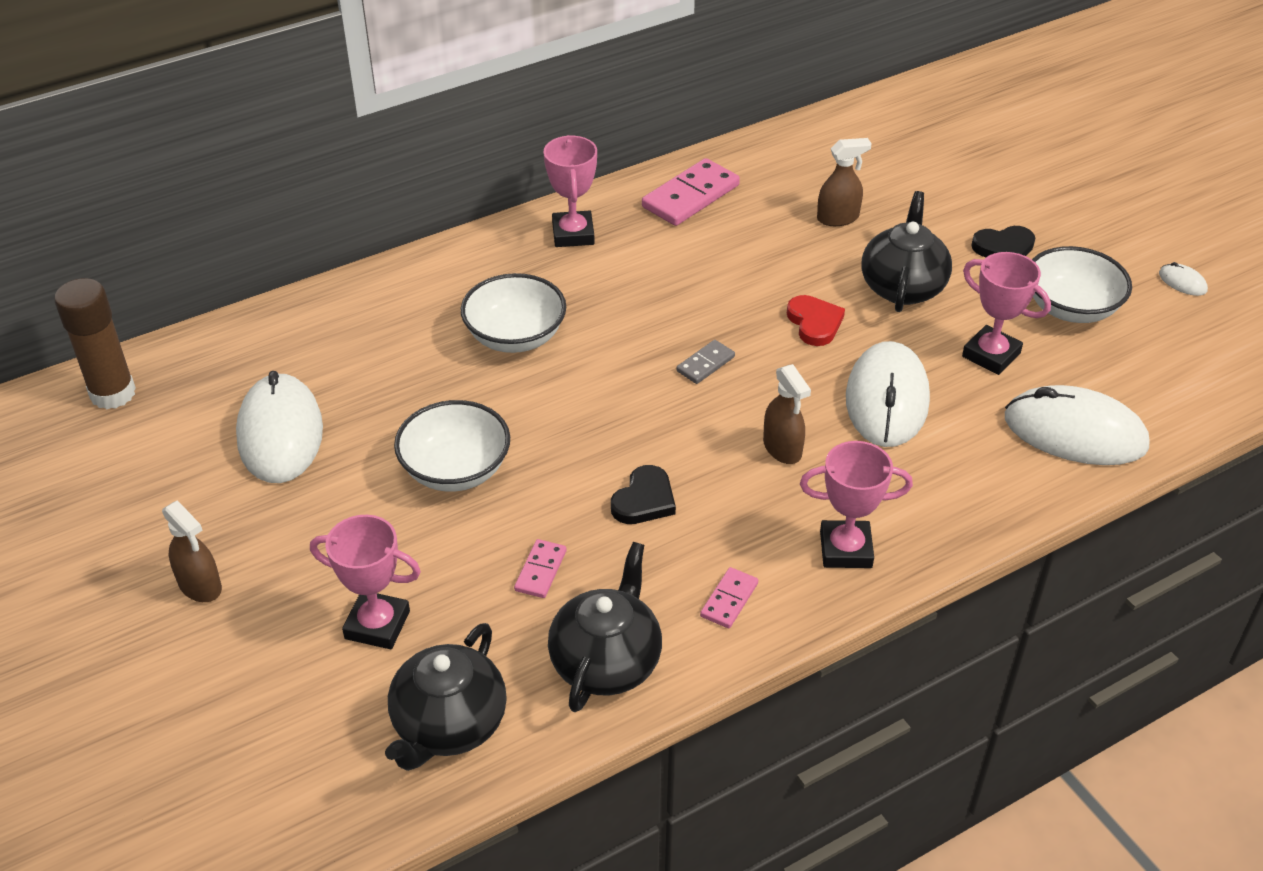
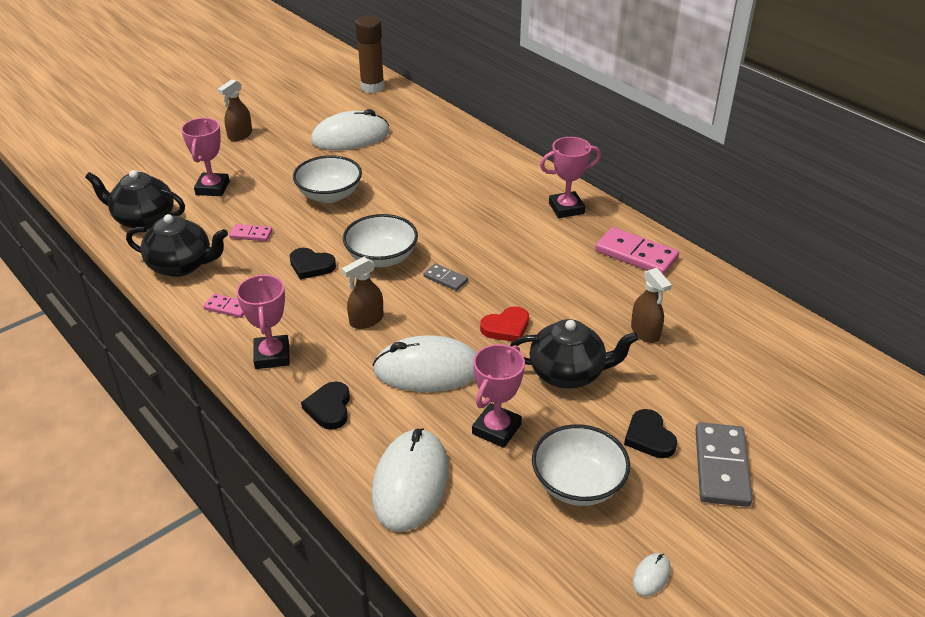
camera: 80 degrees right, 5 degrees down
white bowl [461,273,566,353] -> white bowl moved to [343,214,418,267]
none -> black heart [301,382,350,430]
none -> grey domino [695,422,752,507]

